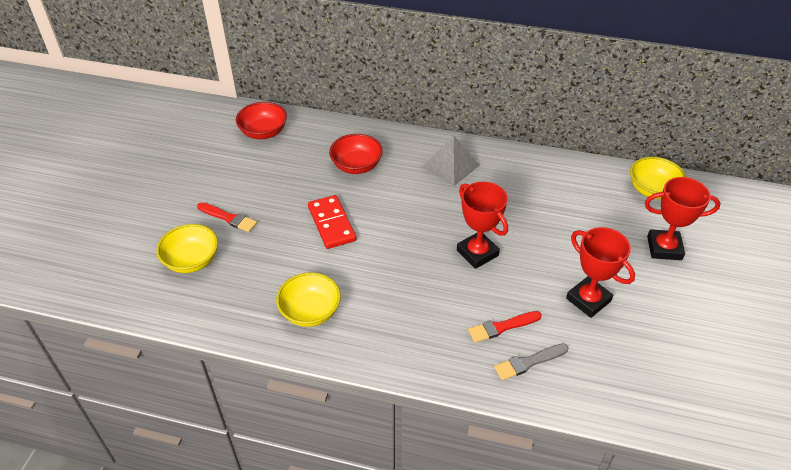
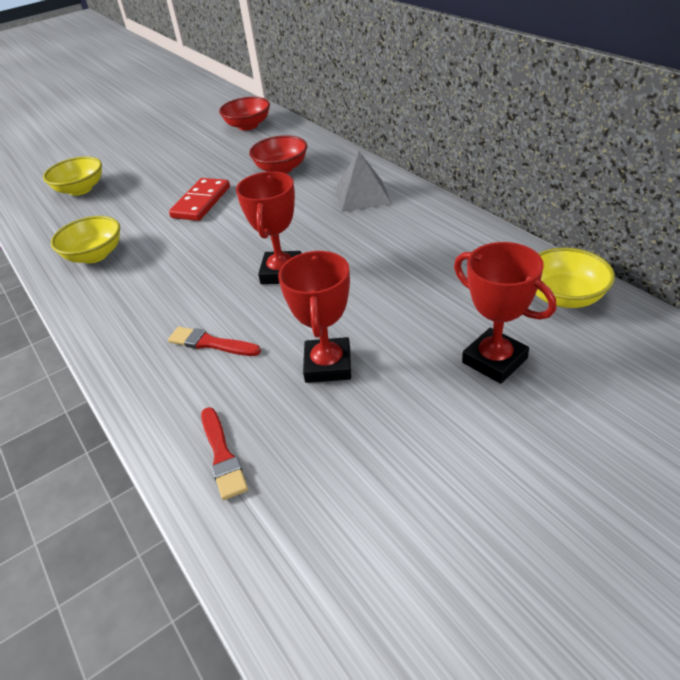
camera: 45 degrees right, 5 degrees down
red brush [197,202,257,232] -> red brush moved to [201,407,248,500]
grey brush [494,344,569,381] -> none

